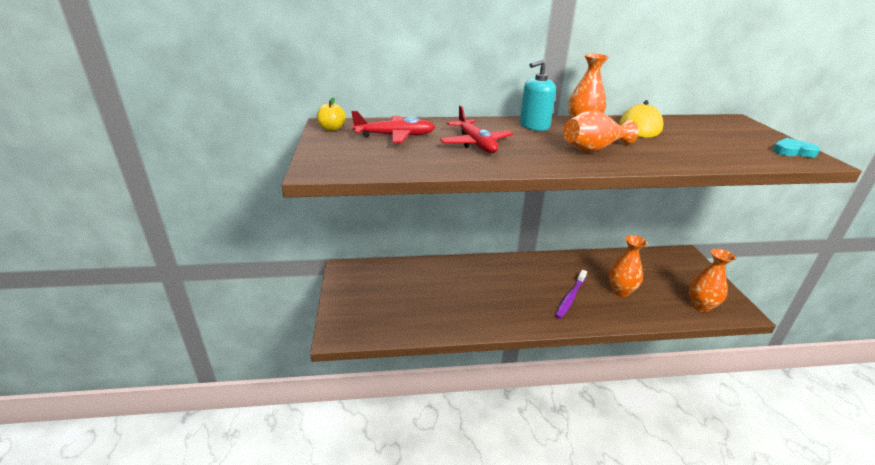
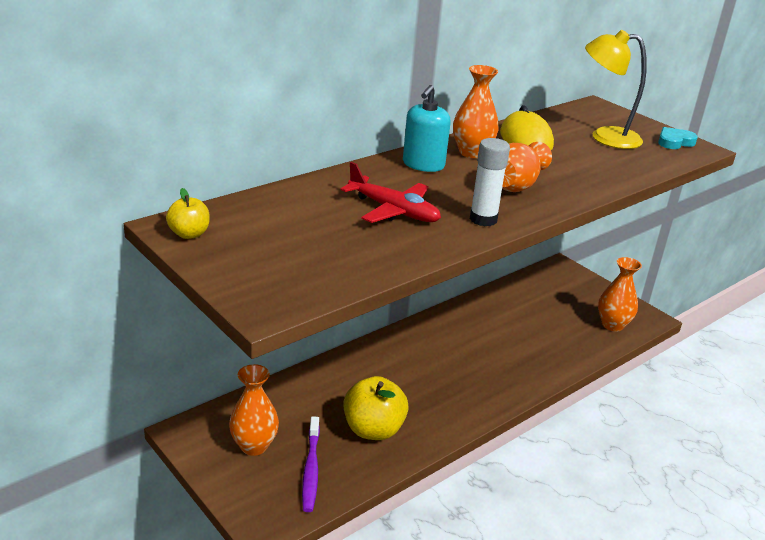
camera: 35 degrees left, 0 degrees up
red plane [351,111,435,143] -> none
purple toothbrush [555,270,587,319] -> purple toothbrush moved to [302,416,320,512]
orange vase [609,235,647,297] -> orange vase moved to [229,364,279,456]
none -> yellow apple [343,376,409,440]
none -> white glue stick [470,138,510,226]
none -> yellow lamp [585,30,647,149]

